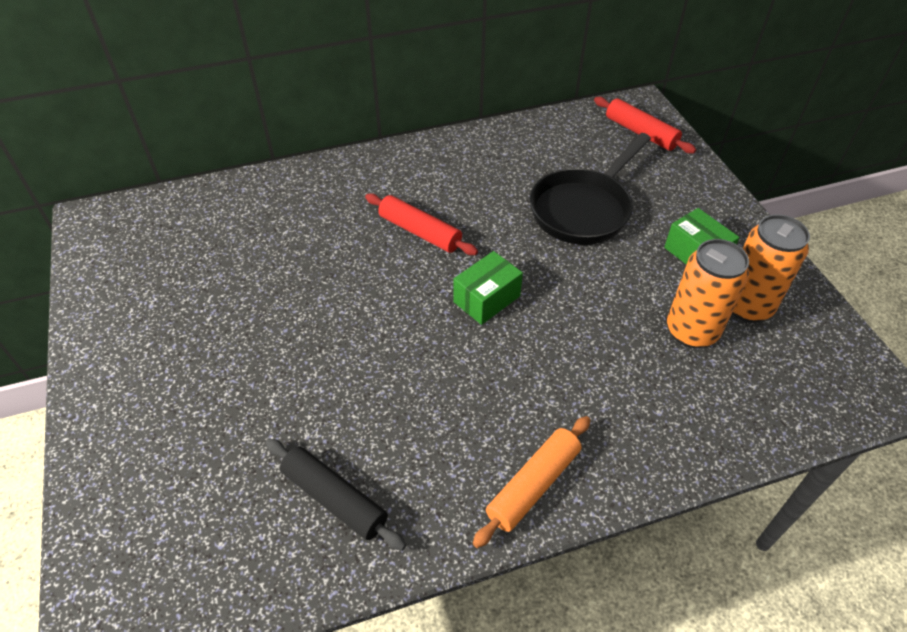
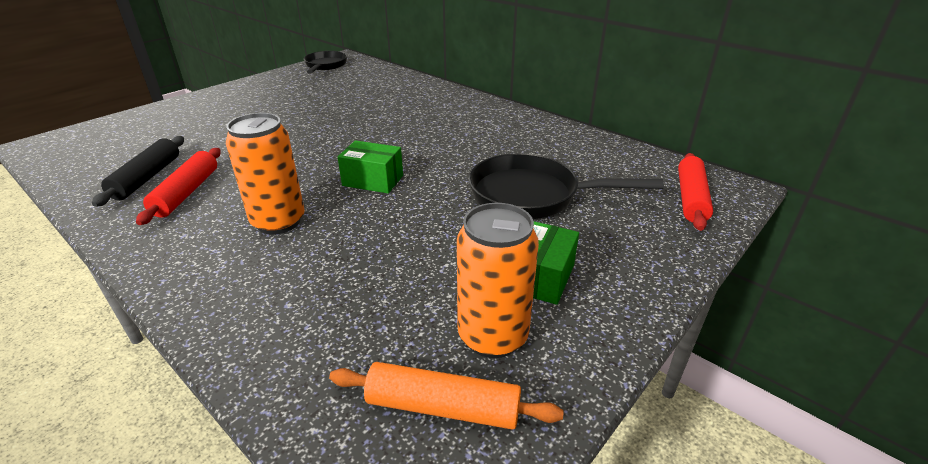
camera: 60 degrees right, 15 degrees down
red rolling pin [365,193,478,255] -> red rolling pin moved to [136,148,221,225]
orange rolling pin [473,416,590,548] -> orange rolling pin moved to [329,362,564,430]
orange can [667,239,749,348] -> orange can moved to [226,113,305,235]
none -> black pan [304,51,347,74]

